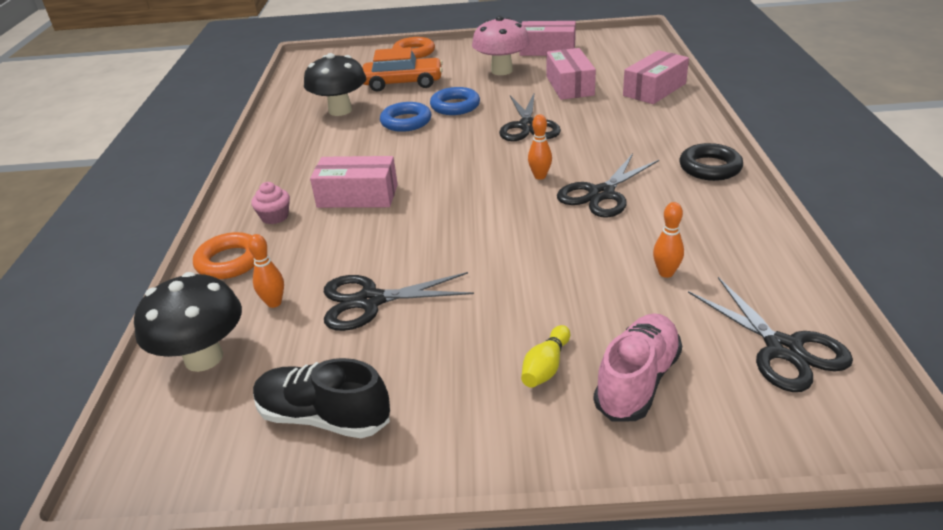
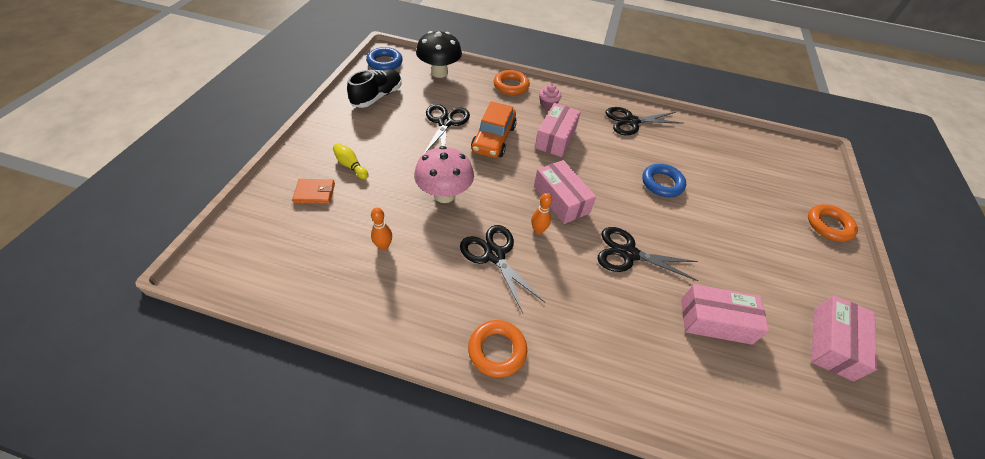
camera: 100 degrees right, 15 degrees up
orange bowling pin [248,234,284,308] -> none
black mushroom [304,53,366,116] -> none
orange car [362,47,443,92] -> orange car moved to [471,101,517,158]
blue ring [430,87,480,115] -> blue ring moved to [366,47,403,71]
pink mushroom [472,16,530,75] -> pink mushroom moved to [414,146,474,203]
pink shoe [593,314,682,422] -> orange wallet [292,179,335,204]
pink box [623,50,689,104] -> pink box moved to [534,160,596,224]
black ring [679,143,743,181] -> orange ring [468,320,527,378]
black scissors [688,277,853,392] -> black scissors moved to [605,107,684,135]

